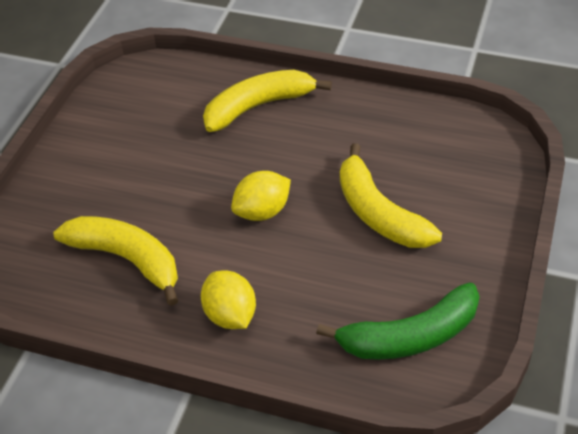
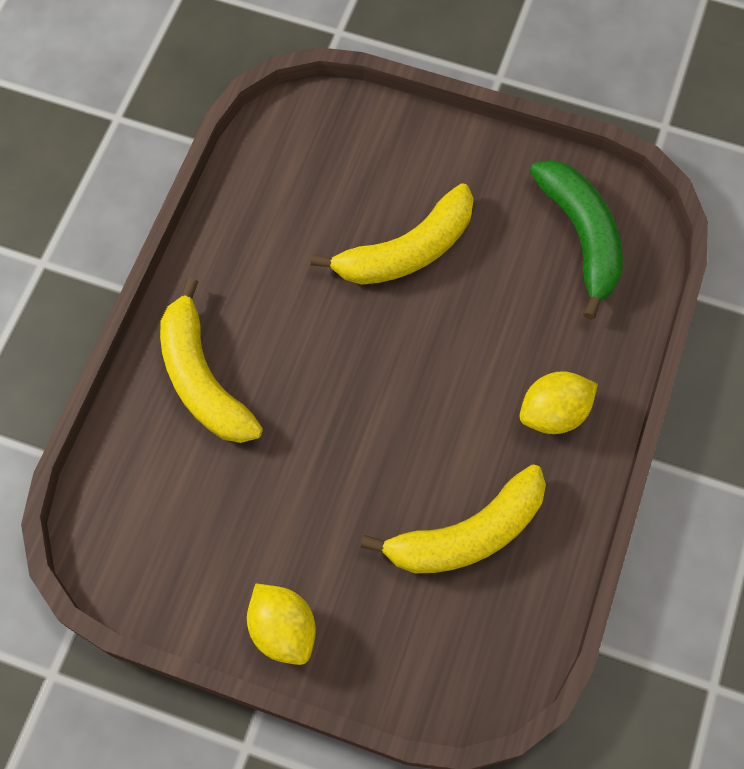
camera: 90 degrees left, 20 degrees up
yellow banana [53,216,178,306] -> yellow banana turned 150 degrees counterclockwise [361,464,546,573]
yellow lemon [231,171,291,221] -> yellow lemon moved to [247,584,316,665]

